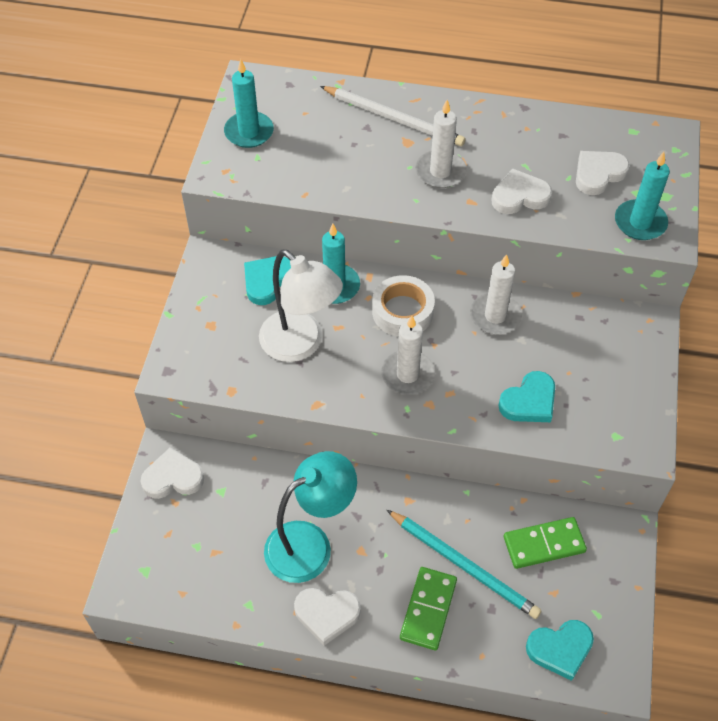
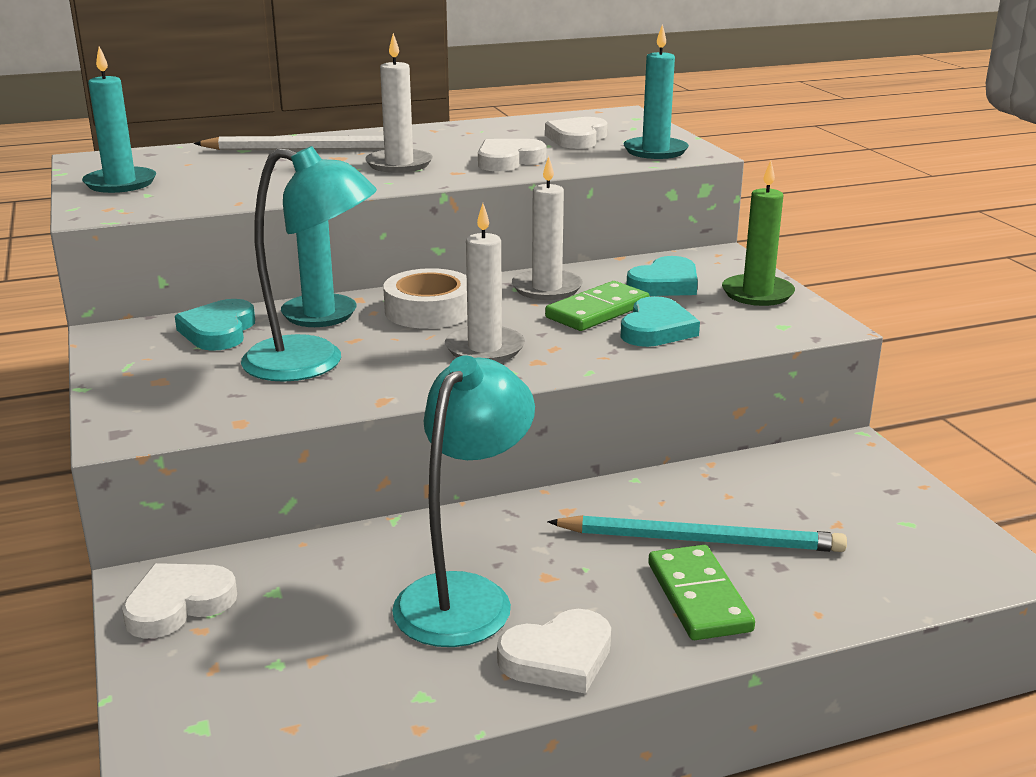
camera: 30 degrees left, 30 degrees down
white lamp [259,250,343,362] -> turquoise lamp [241,146,377,382]
green domino [504,517,587,569] -> green domino moved to [545,281,650,331]
turquoise heart [526,620,594,681] -> turquoise heart moved to [626,256,698,296]
none -> green candle [722,161,795,306]

